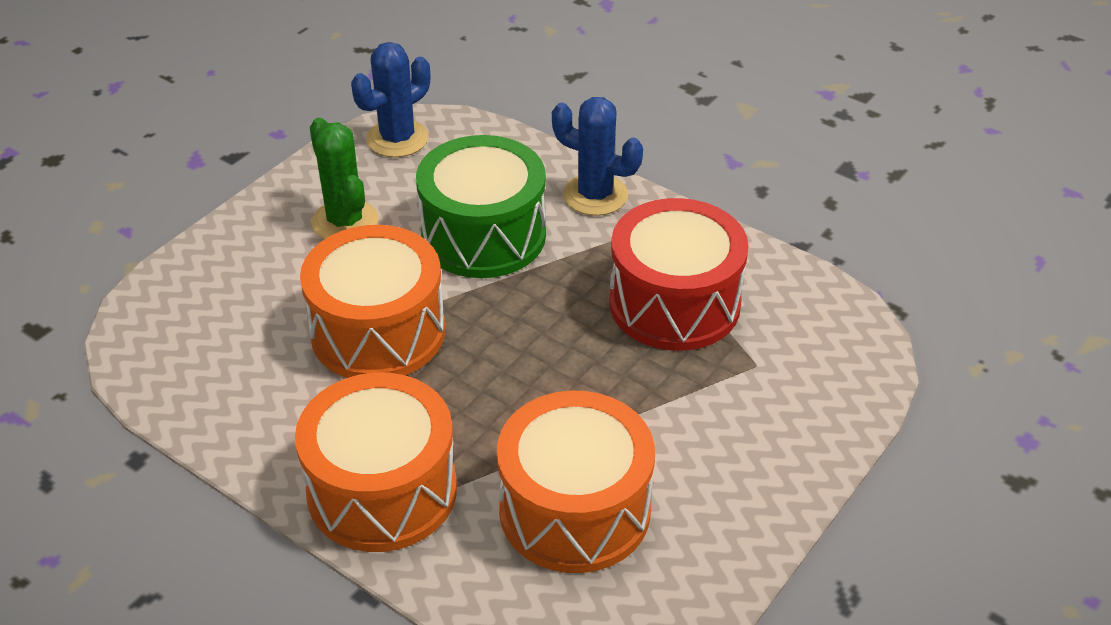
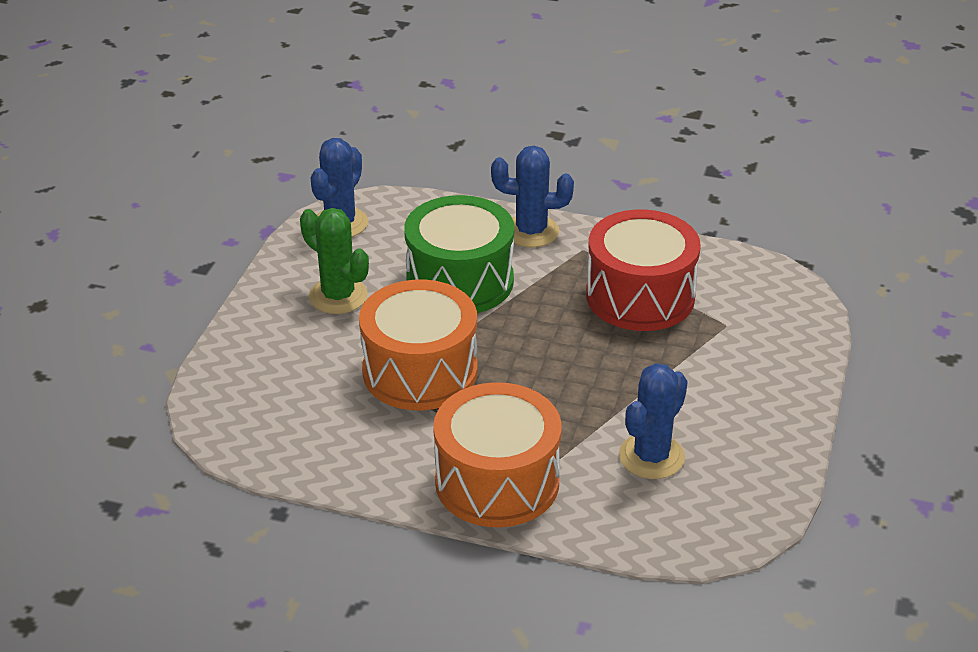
camera: 20 degrees left, 5 degrees down
orange drum [497,391,655,573] -> blue cactus [619,363,688,479]

